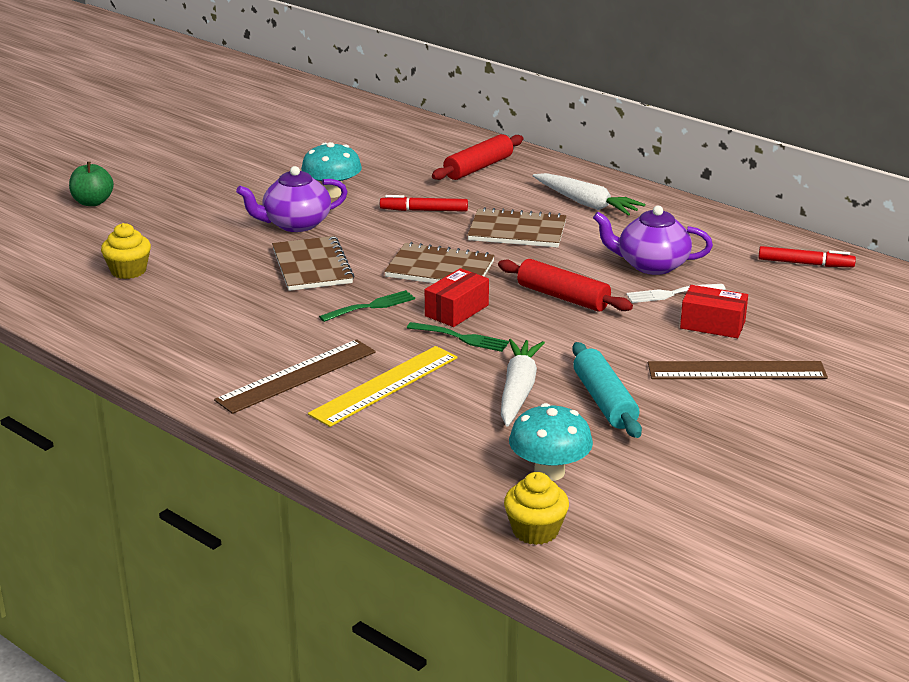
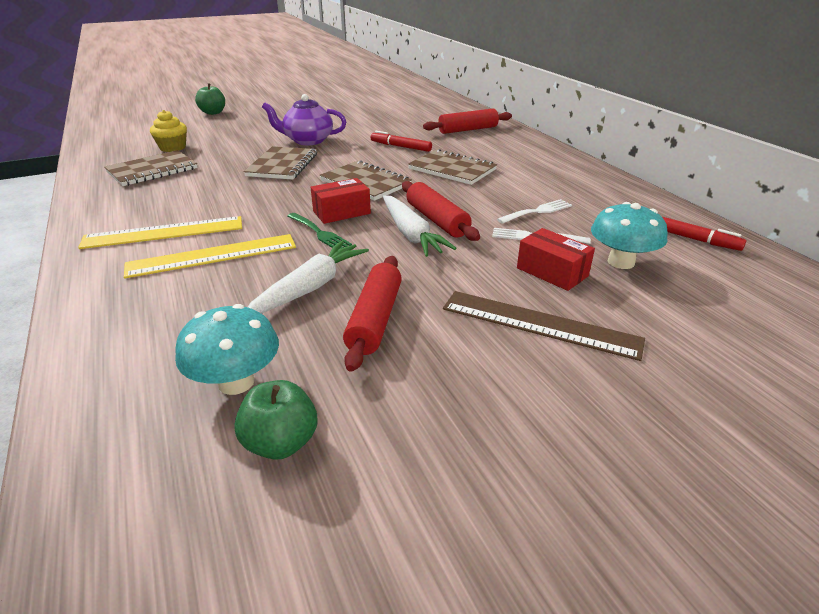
camera: 25 degrees right, 5 degrees up
brown ruler [214,339,376,414] -> yellow ruler [78,216,242,249]
turquoise mushroom [301,142,362,198] -> turquoise mushroom moved to [591,202,668,269]
green fork [319,290,415,322] -> none
yellow cupcake [504,472,569,545] -> none
white carrot [533,173,645,216] -> white carrot moved to [383,195,456,257]
turquoise rolling pin [572,342,642,438] -> red rolling pin [343,256,402,372]
purple teapot [593,206,713,275] -> white fork [497,199,572,224]
none -> brown notebook [105,150,198,186]
none -> green apple [234,380,317,460]

